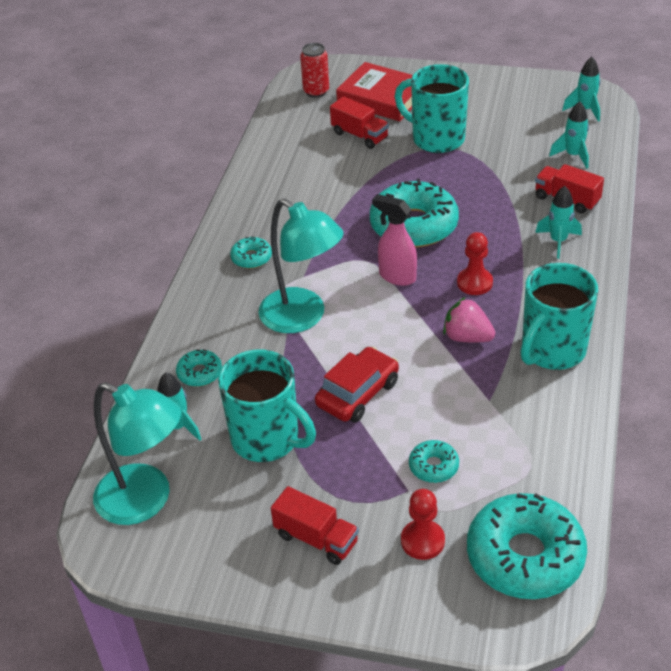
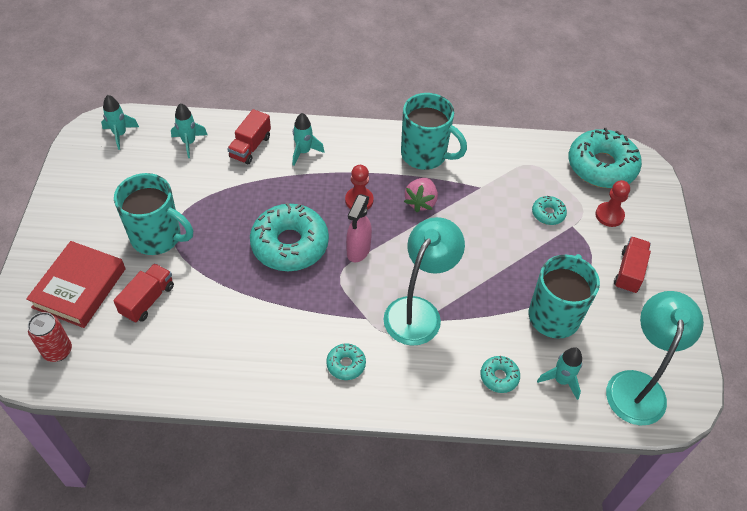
camera: 105 degrees left, 10 degrees up
red car [315,347,399,423] -> none
turquoise mug [395,64,469,153] -> turquoise mug turned 90 degrees counterclockwise [114,173,193,255]

